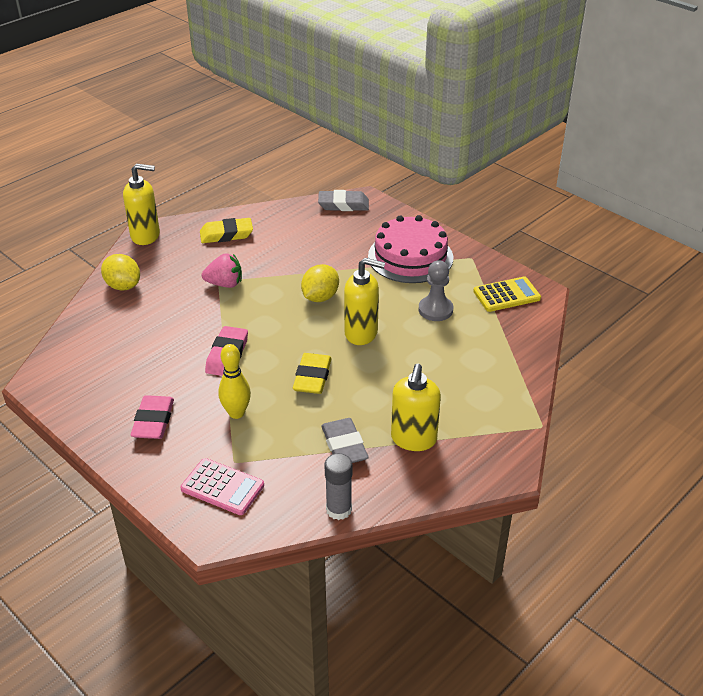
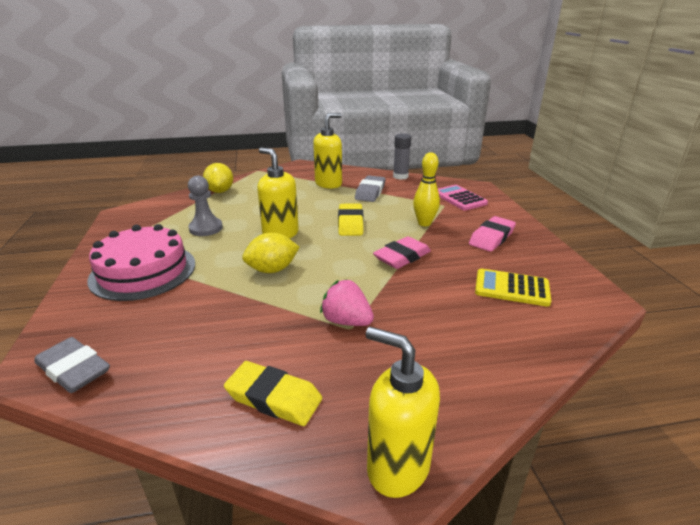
camera: 145 degrees left, 10 degrees down
yellow lemon [101,254,140,291] -> yellow lemon moved to [203,163,233,193]
yellow eraser [293,353,332,394] -> yellow eraser turned 45 degrees counterclockwise [338,204,364,236]
yellow calculator [473,276,541,312] -> yellow calculator moved to [475,268,551,307]

